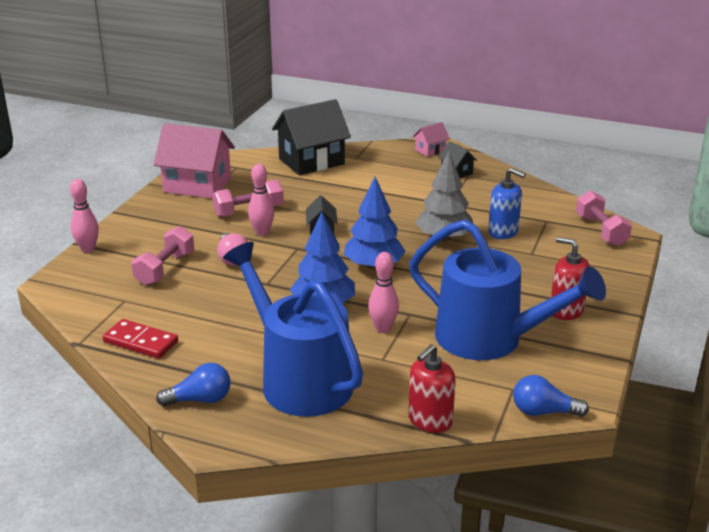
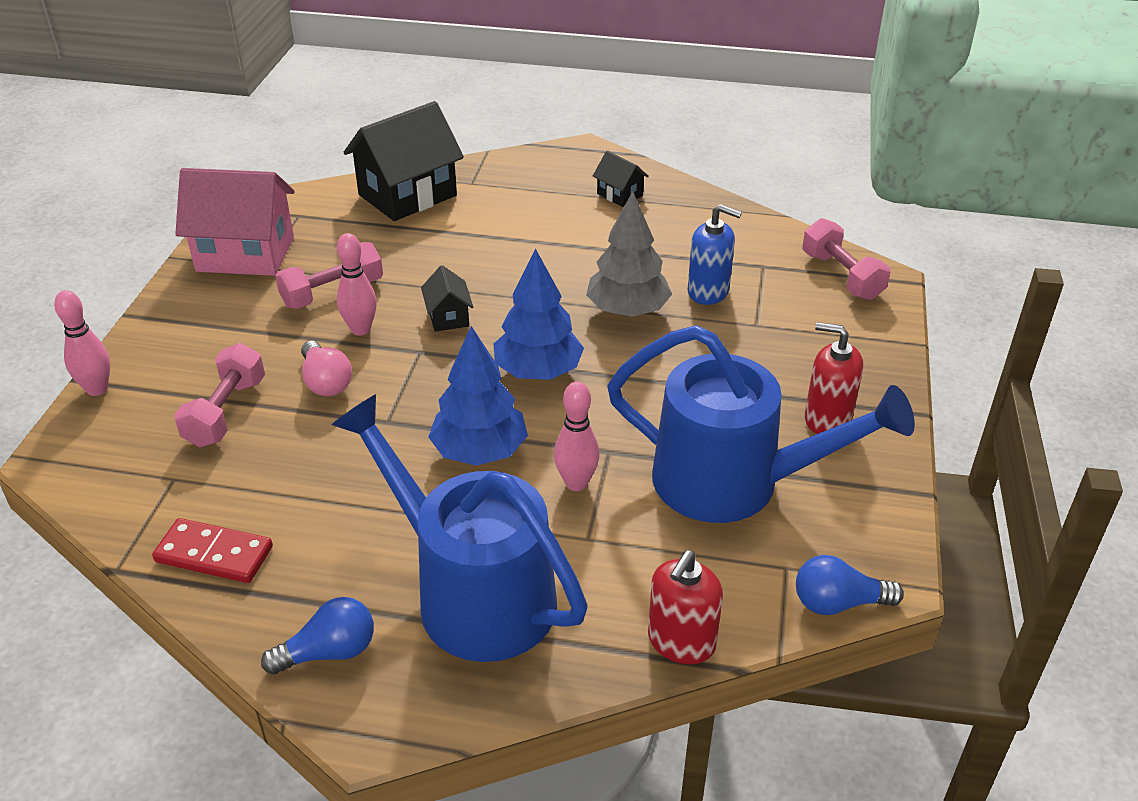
camera: 10 degrees left, 10 degrees up
pink house [413,122,450,157] -> none

